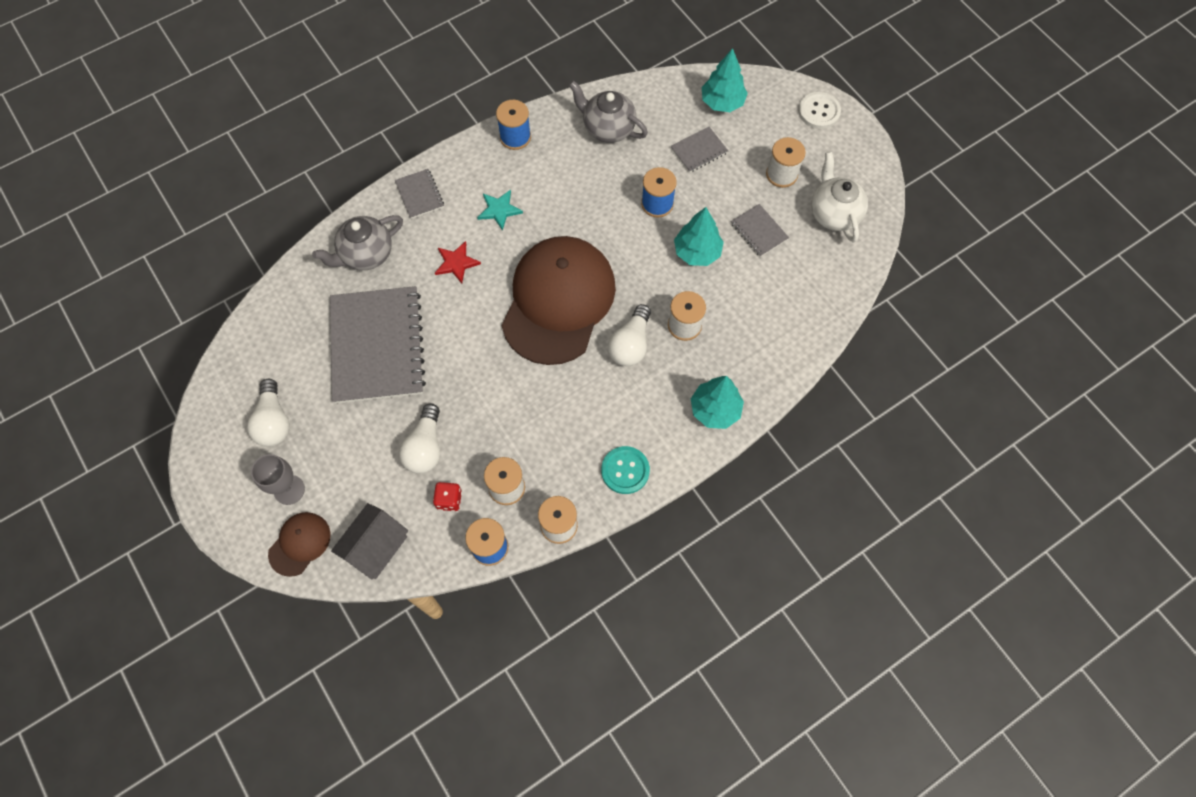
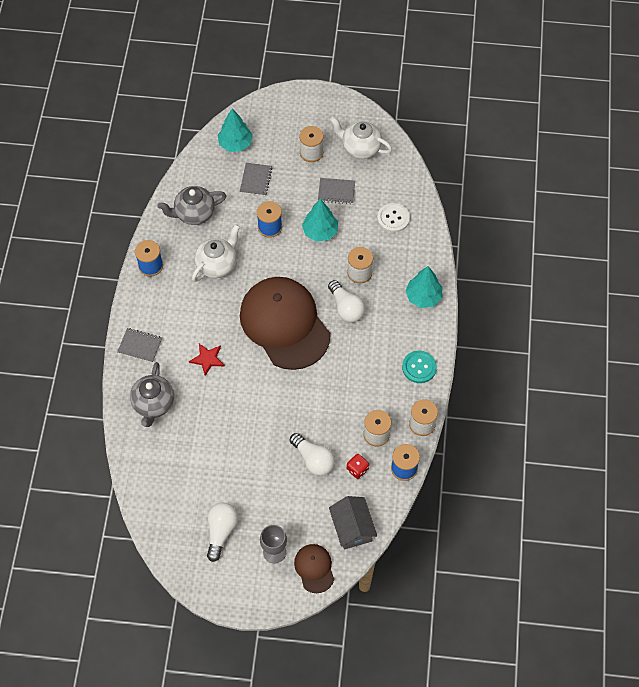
camera: 50 degrees left, 5 degrees down
white light bulb [247,379,290,447] -> white light bulb turned 105 degrees counterclockwise [207,503,238,562]
grey notebook [330,286,426,404] -> none
turquoise star [477,190,523,231] -> none
white button [799,92,841,129] -> white button moved to [377,203,410,233]
none -> white teapot [192,224,240,282]

